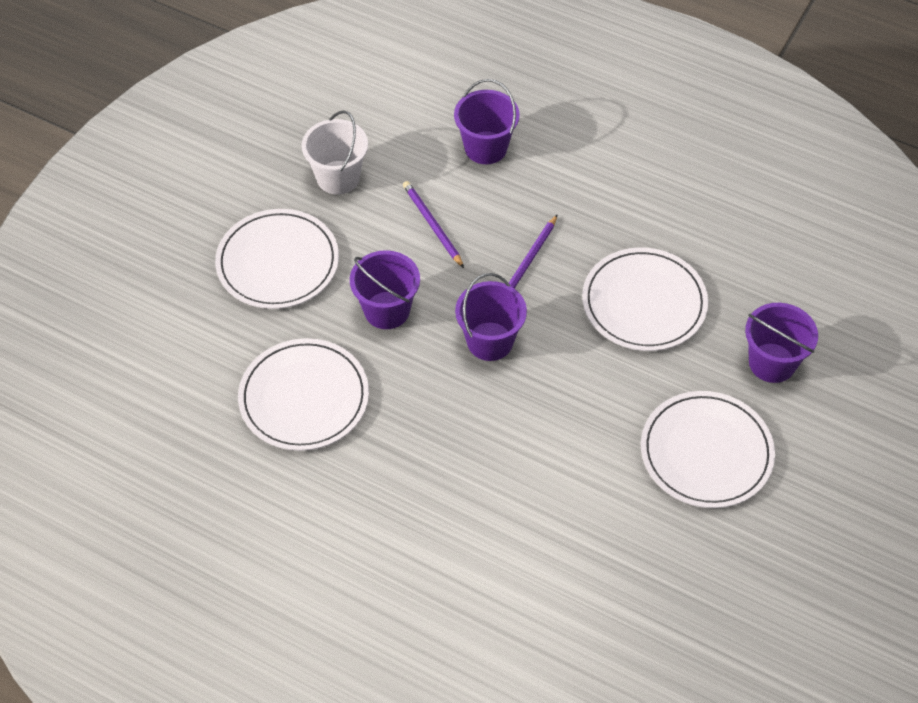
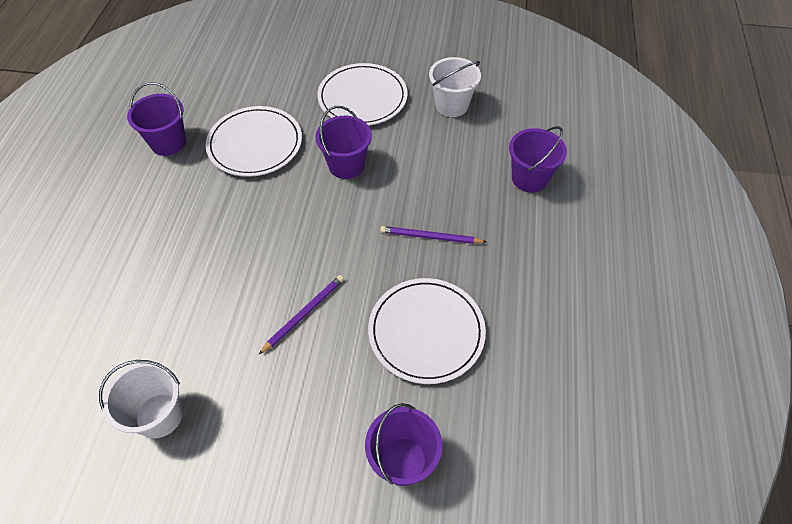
camera: 70 degrees right, 0 degrees up
purple pencil [403,181,464,268] -> purple pencil moved to [258,275,344,355]
purple bucket [455,273,527,361] -> purple bucket moved to [127,82,186,156]
white plate [641,391,775,508] -> none
none -> white bucket [99,360,183,438]

